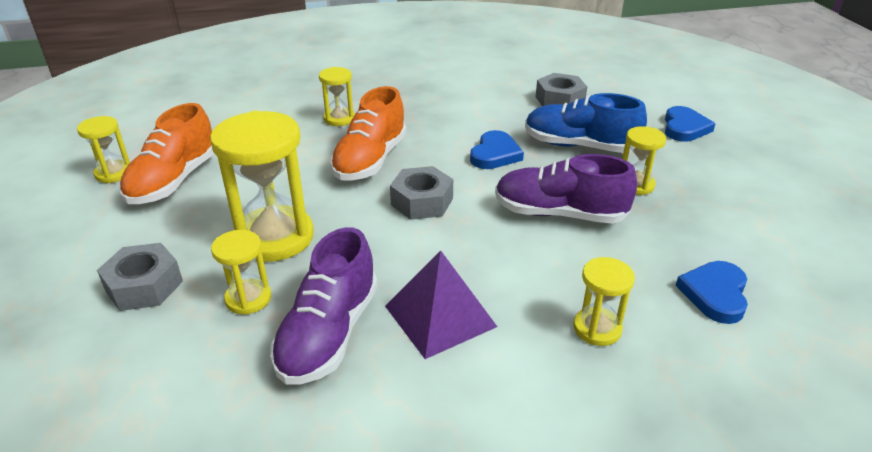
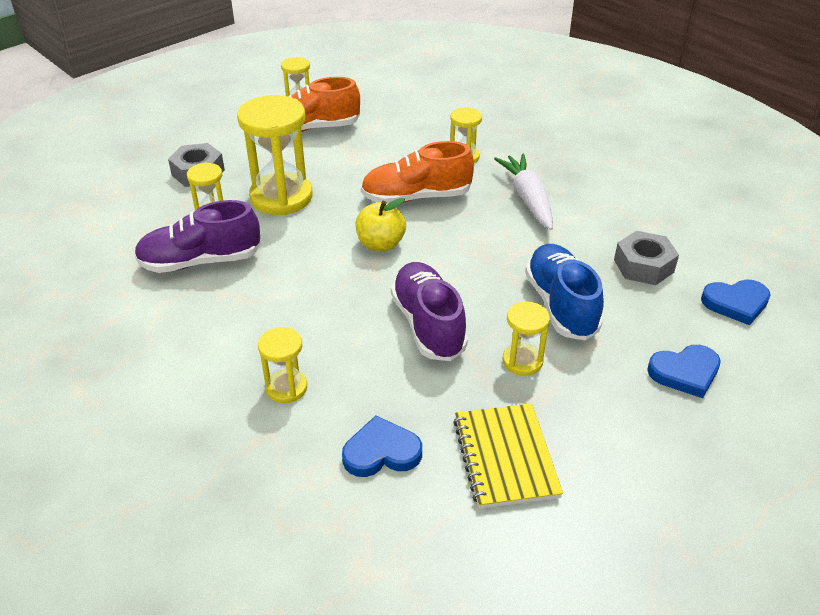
camera: 60 degrees right, 5 degrees up
purple pyramid [385,250,497,359] -> none
grey nut [390,166,453,220] -> yellow apple [356,198,406,252]
blue heart [470,130,524,169] -> blue heart moved to [701,280,771,325]
none -> yellow notebook [453,403,563,509]
none -> white carrot [494,154,553,230]

